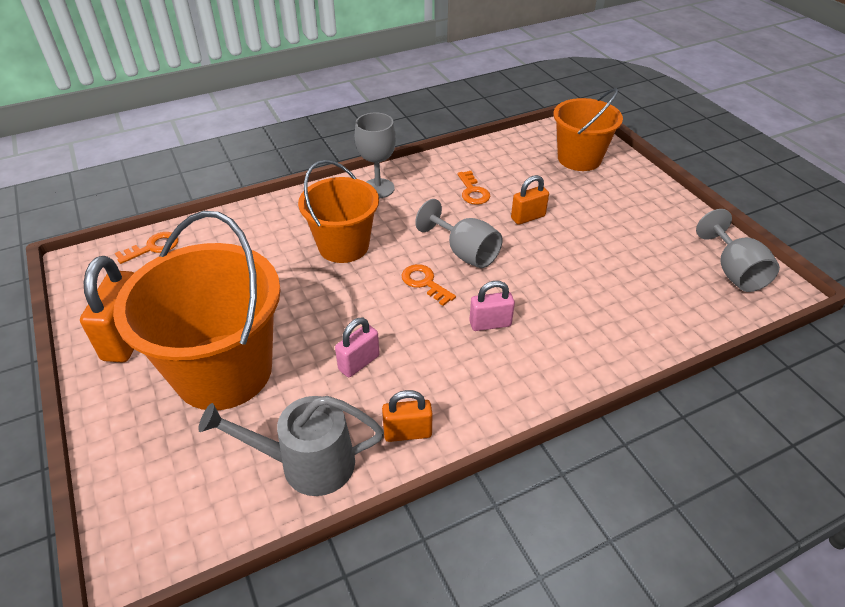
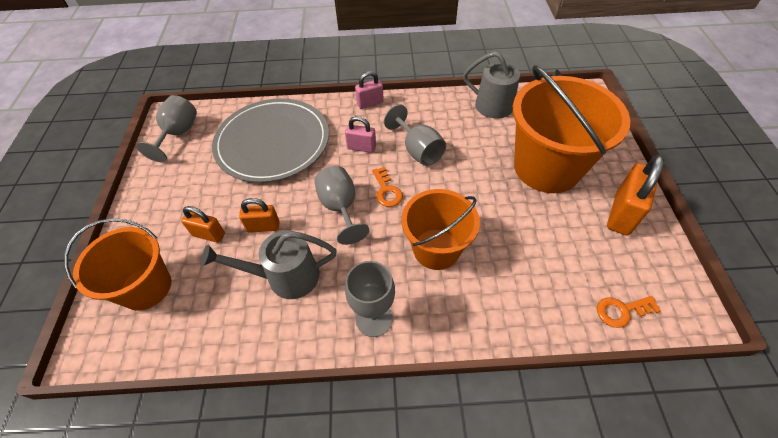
camera: 155 degrees left, 10 degrees up
pink padlock [335,317,380,377] -> pink padlock moved to [355,71,384,109]
orange padlock [382,390,432,442] -> orange padlock moved to [181,206,225,243]
orange key [457,171,490,205] -> grey watering can [201,230,337,299]
none -> grey plate [212,98,329,183]
none -> grey goblet [384,105,446,166]

